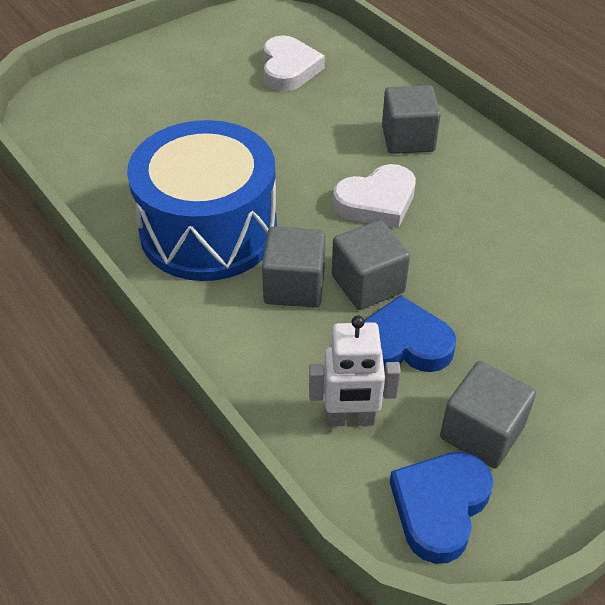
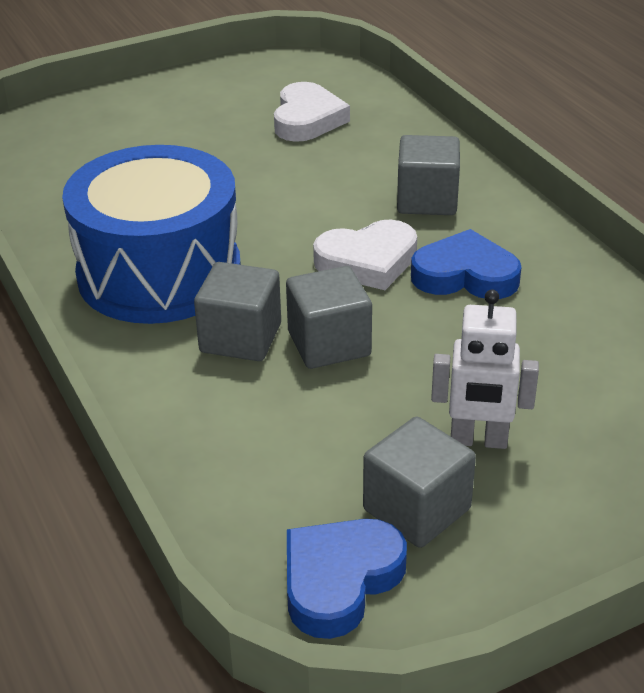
camera: 10 degrees right, 10 degrees down
white robot [309,315,401,427] -> white robot moved to [431,289,539,449]
blue heart [364,295,456,372] -> blue heart moved to [411,229,522,299]

